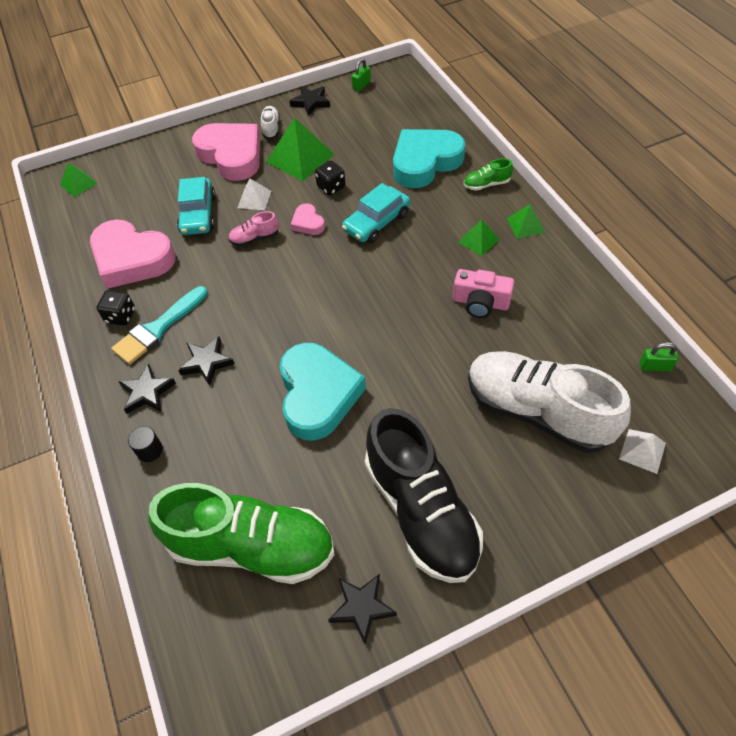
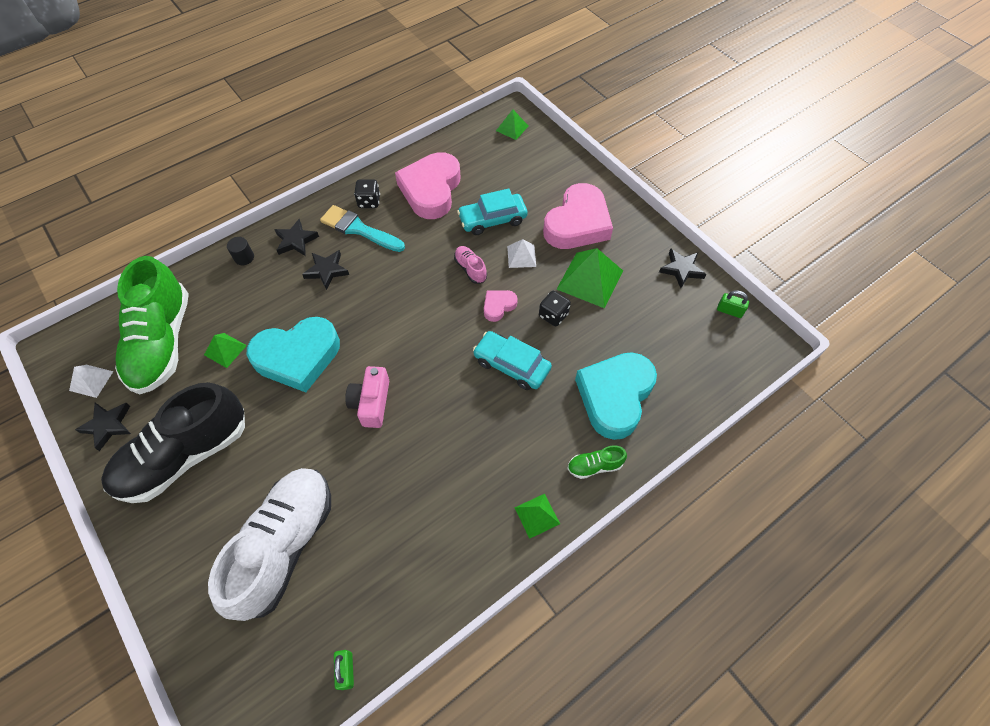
camera: 75 degrees right, 5 degrees up
white shoe [261,106,280,139] -> none
turquoise heart [393,129,465,188] -> turquoise heart turned 105 degrees counterclockwise [575,352,657,440]
pink camera [453,269,514,318] -> pink camera moved to [345,366,389,428]
green pyramid [458,219,499,256] -> green pyramid moved to [204,333,247,368]
green shoe [463,158,513,191] -> green shoe turned 75 degrees counterclockwise [567,445,627,479]
white pyramid [619,429,666,474] -> white pyramid moved to [69,365,113,398]

